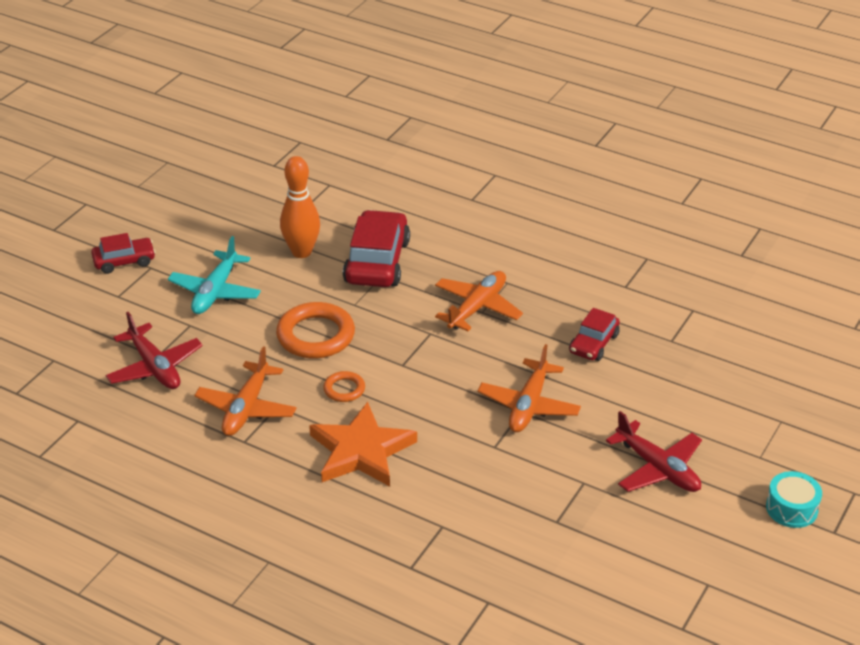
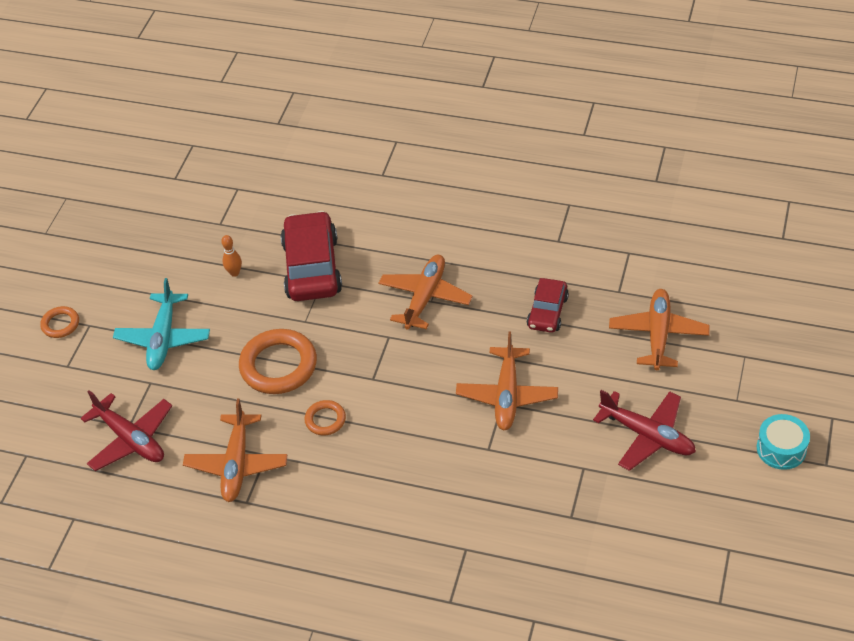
camera: 10 degrees left, 10 degrees up
red car [91,233,156,274] -> orange ring [40,306,79,338]
orange bowling pin [280,156,320,258] -> orange bowling pin [221,235,242,277], size x0.47
orange star [309,402,417,486] -> none
none -> orange plane [609,289,710,370]

